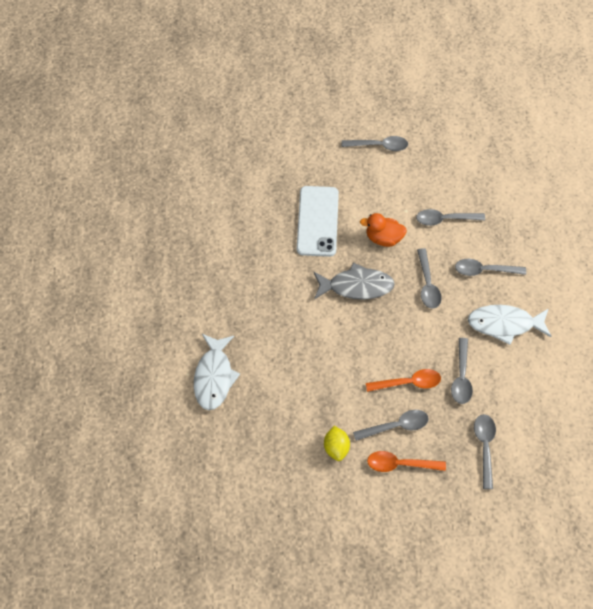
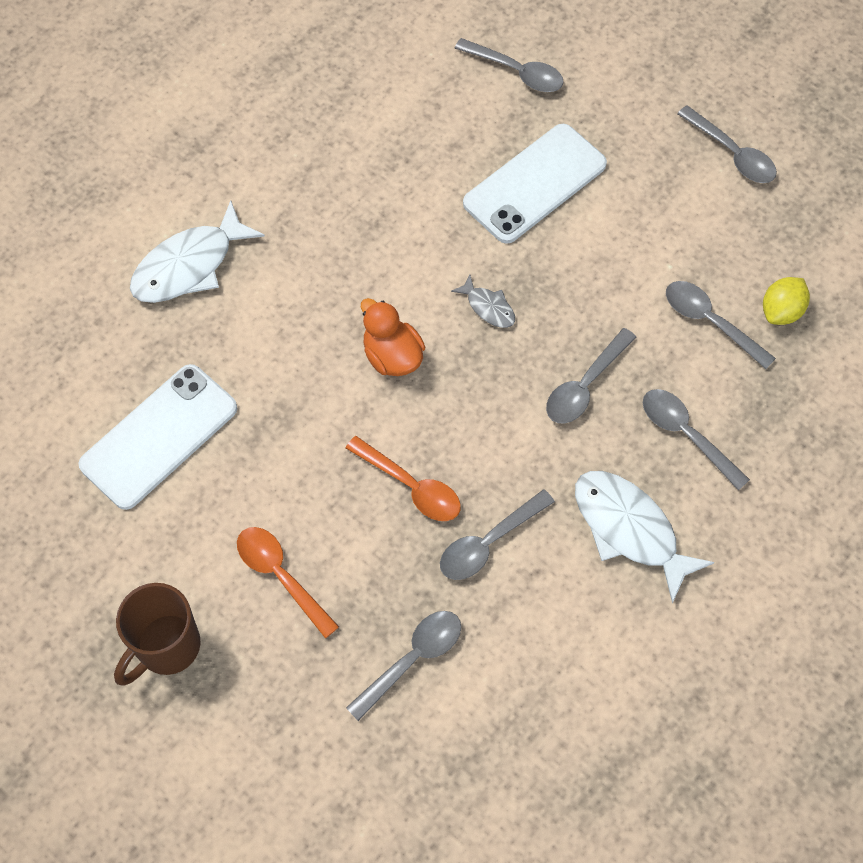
camera: 45 degrees right, 5 degrees up
grey fish [314,263,395,300] -> grey fish [451,275,515,328], size x0.50
yellow lemon [324,426,350,461] -> yellow lemon moved to [763,277,810,325]
grey spoon [353,410,429,441] -> grey spoon moved to [454,38,564,92]
orange duck [360,213,407,247] -> orange duck moved to [361,298,425,376]
none -> white phone [78,364,237,510]
none -> brown mug [114,583,201,686]

